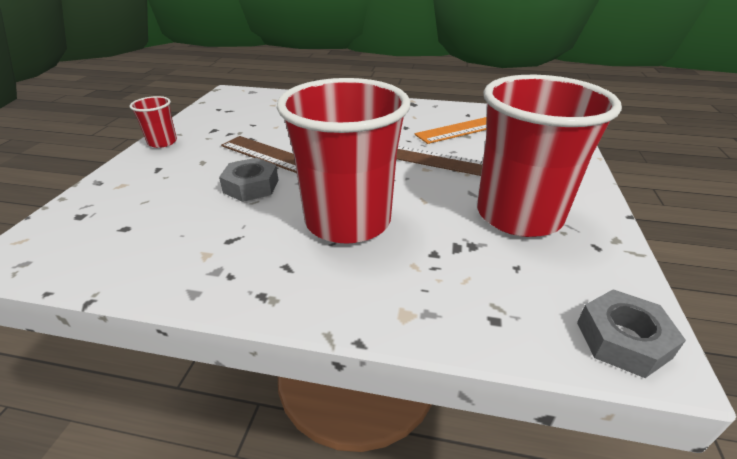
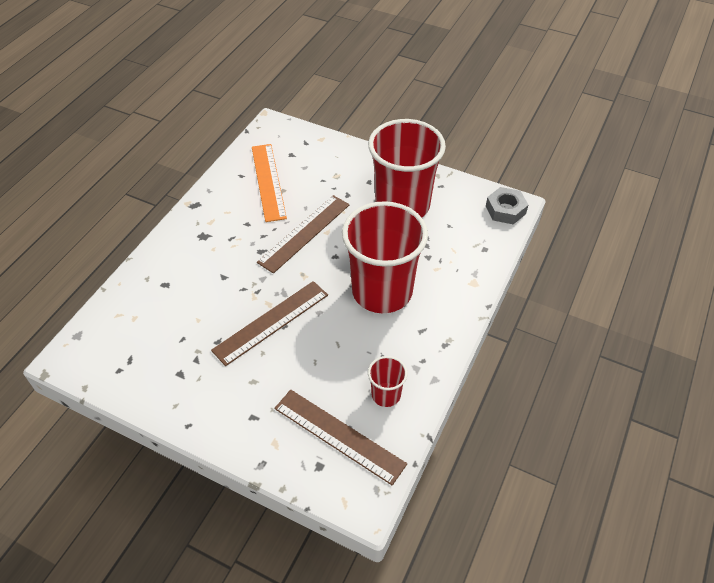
camera: 75 degrees left, 15 degrees up
red cup [130,96,177,148] -> red cup moved to [368,356,407,407]
grey nut [219,158,279,202] -> none
none -> brown ruler [274,390,407,485]

